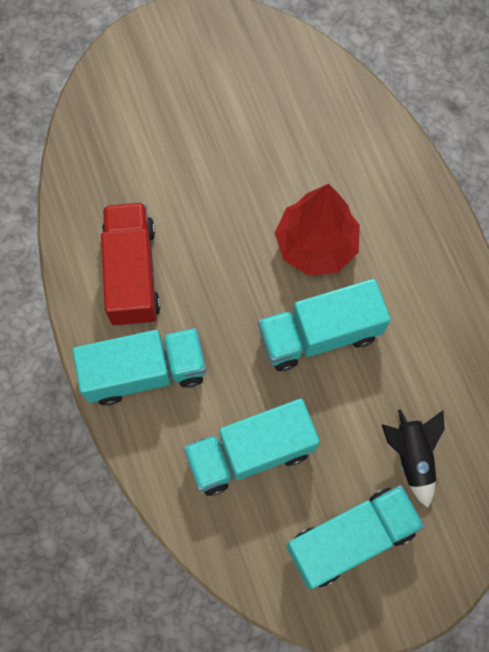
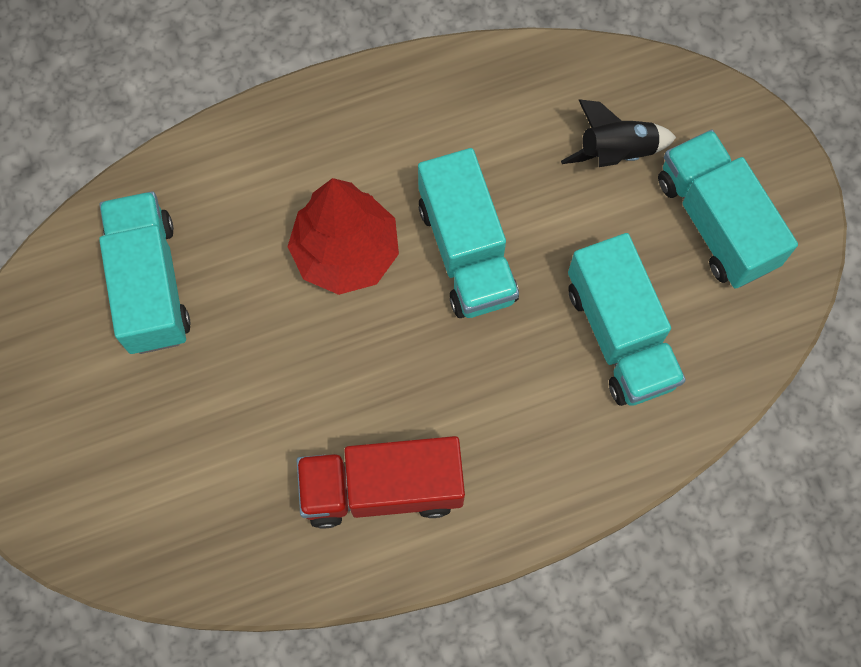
camera: 90 degrees left, 0 degrees up
turquoise truck [72,328,206,406] -> turquoise truck moved to [99,191,191,354]

